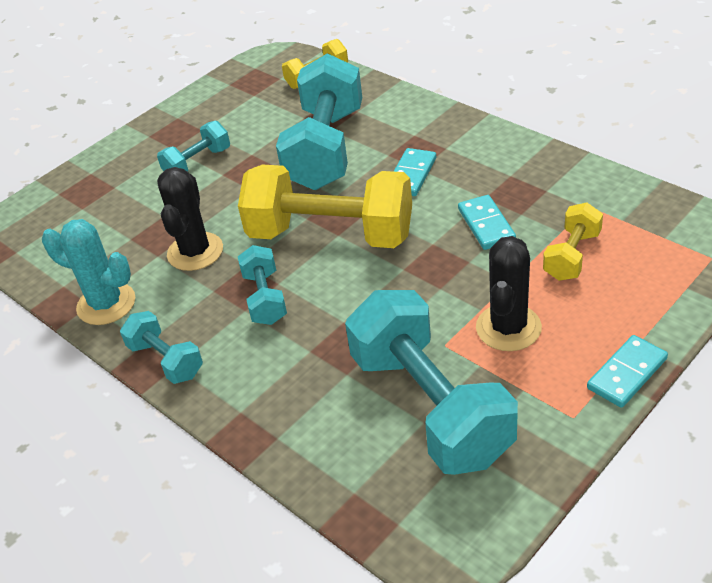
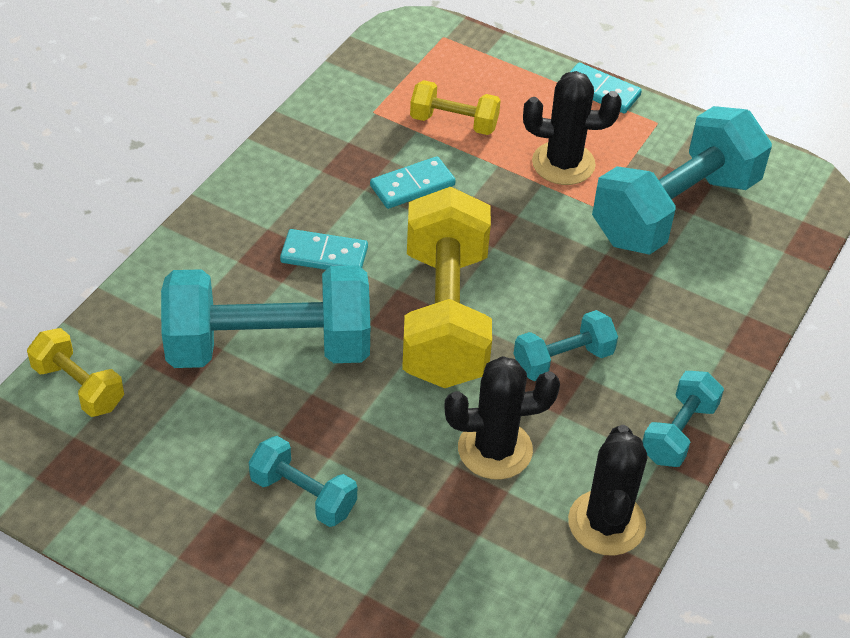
camera: 110 degrees left, 5 degrees up
turquoise cactus [42,219,135,325] -> black cactus [568,425,647,556]

